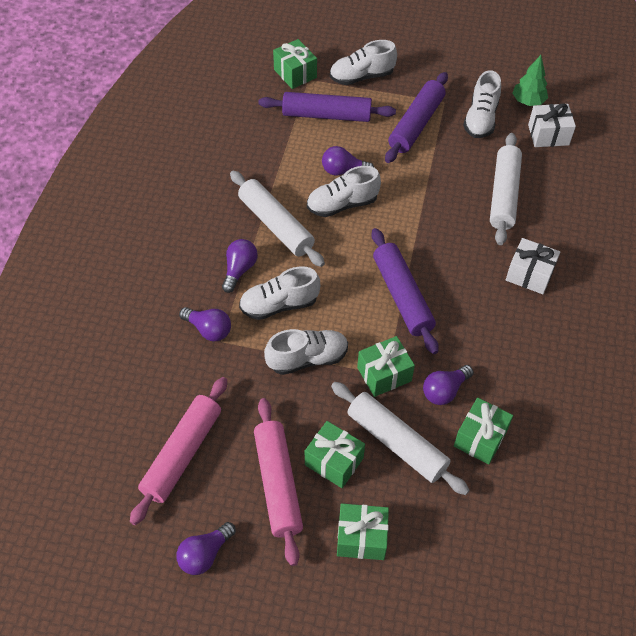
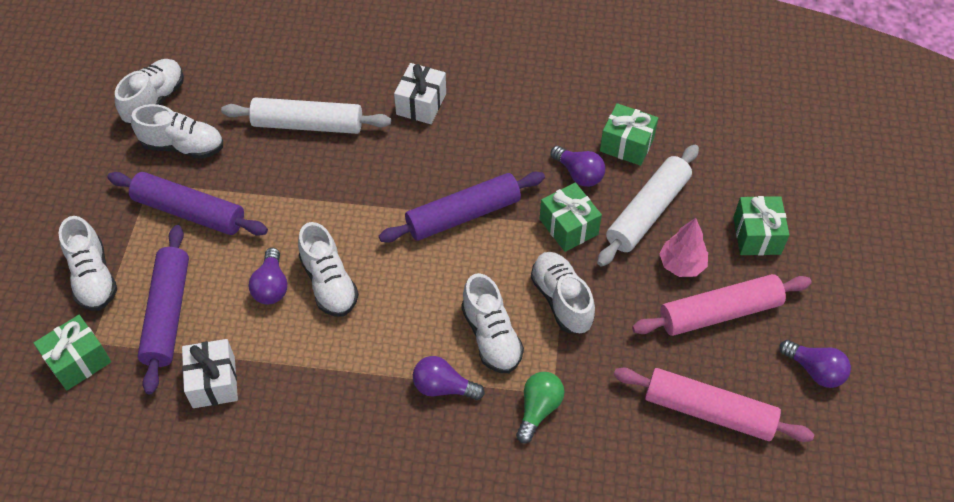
camera: 95 degrees left, 0 degrees up
purple light bulb [179,307,231,341] -> green light bulb [516,372,564,443]
white rolling pin [230,171,325,267] -> none
green gift [305,421,365,488] -> pink tree [659,218,708,277]
green tree [513,55,548,106] -> white shoe [115,59,184,124]
white gift [528,103,576,147] -> white gift moved to [182,339,238,408]

